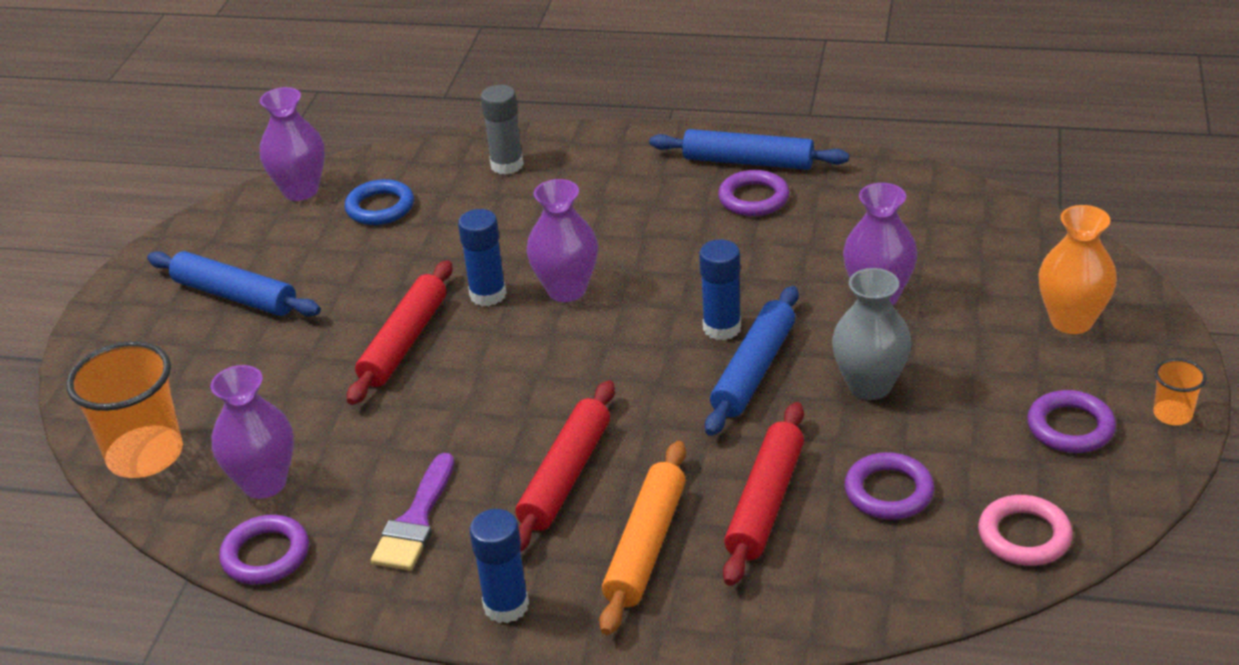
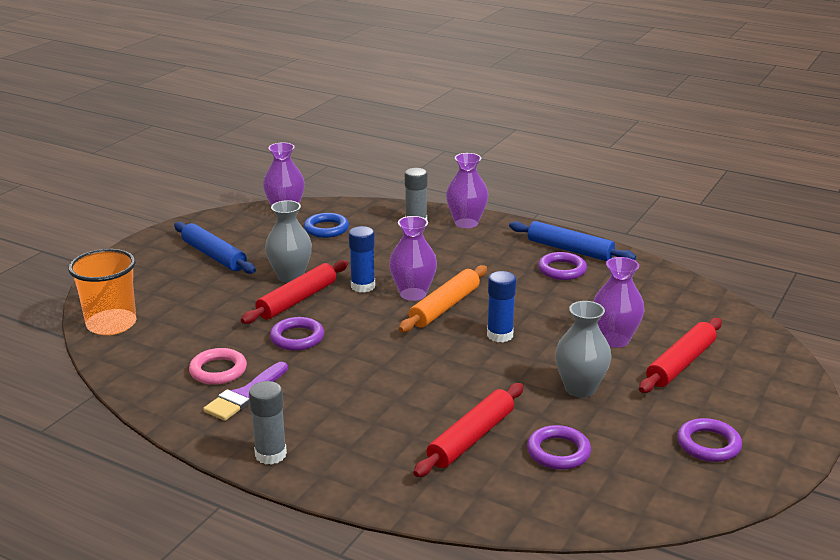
camera: 15 degrees right, 10 degrees down
purple vase [210,365,294,499] -> purple vase moved to [446,153,488,228]
purple ring [219,515,309,585] -> purple ring moved to [270,317,324,351]
blue glue stick [470,509,529,623] -> grey glue stick [249,381,287,465]
red rolling pin [516,380,615,552] -> red rolling pin moved to [639,318,722,393]
orange rolling pin [599,441,686,635] -> orange rolling pin moved to [399,265,487,332]
blue rolling pin [705,286,799,436] -> none
pink ring [978,495,1073,566] -> pink ring moved to [189,348,247,385]
orange vase [1039,205,1117,334] -> none
orange cup [1153,358,1207,425] -> none
none -> grey vase [265,200,312,283]

